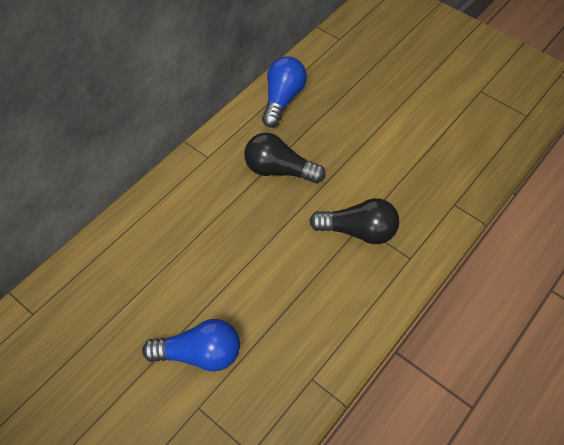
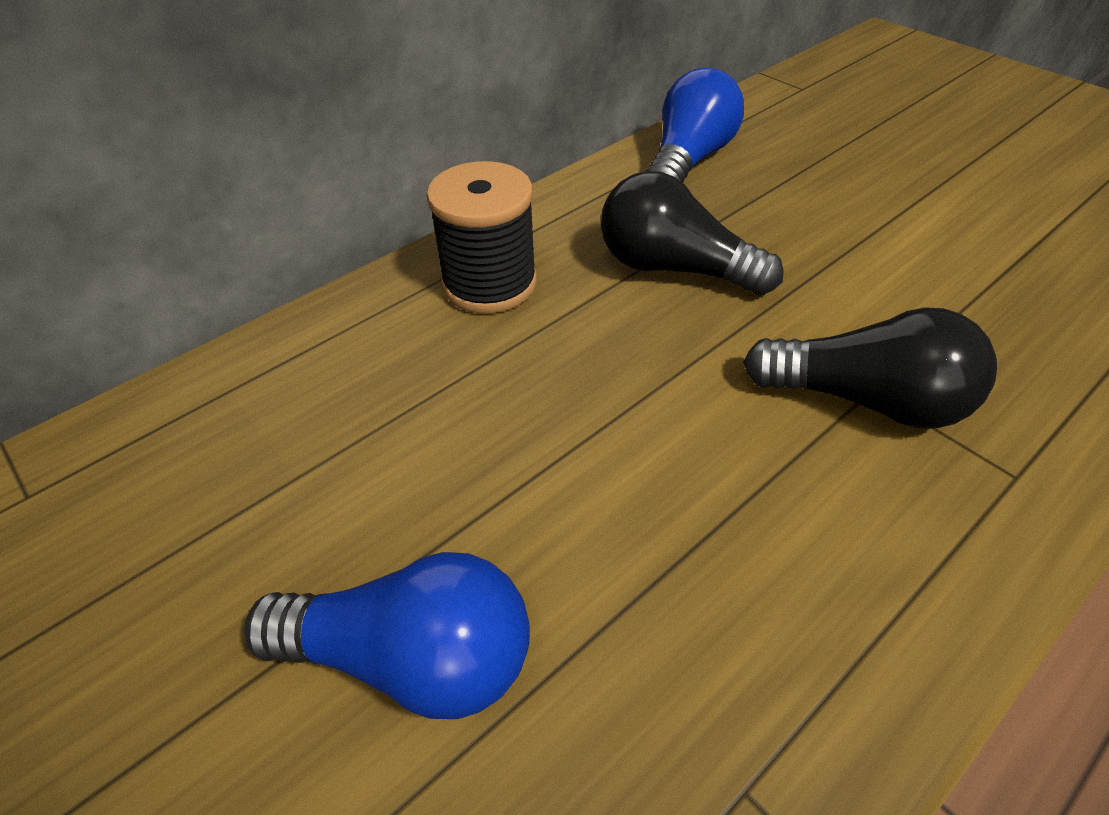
camera: 10 degrees right, 10 degrees down
none -> black spool [426,161,537,314]

